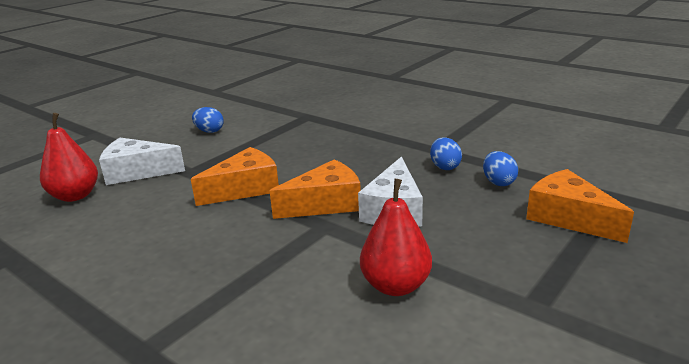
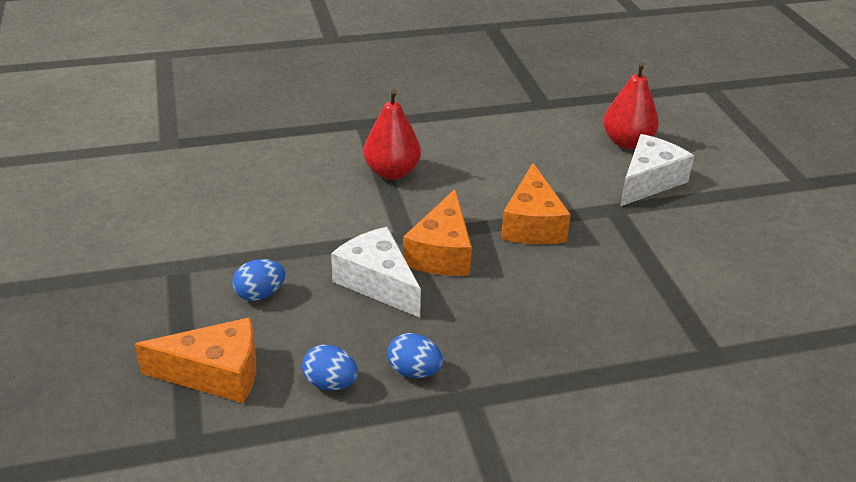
camera: 125 degrees right, 10 degrees up
blue egg [192,107,224,133] -> blue egg moved to [232,259,286,301]
red pear [360,179,432,296] -> red pear moved to [363,89,421,180]

